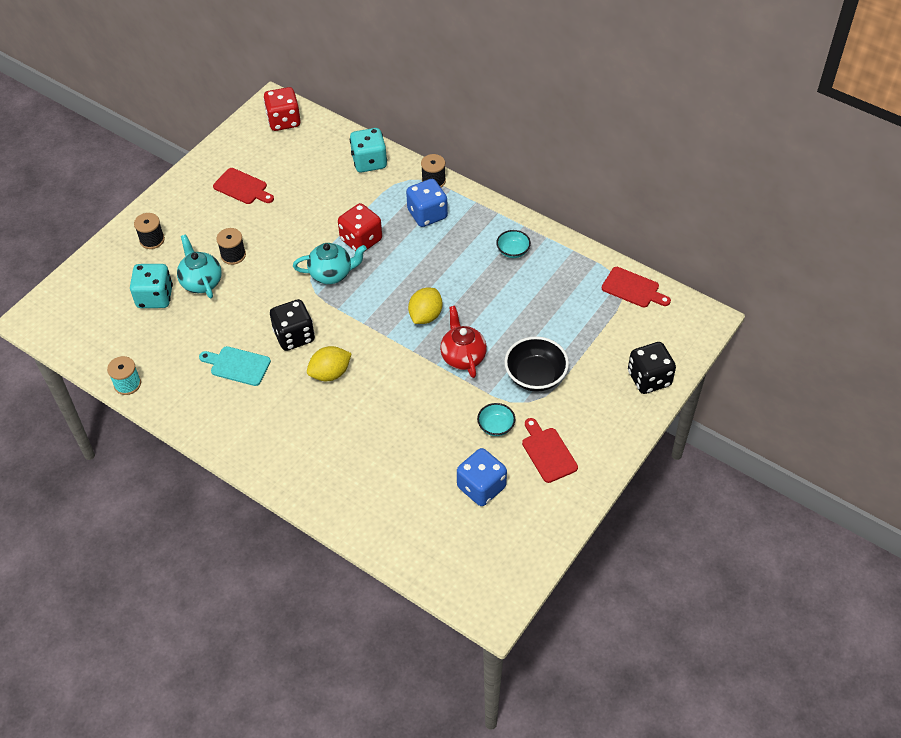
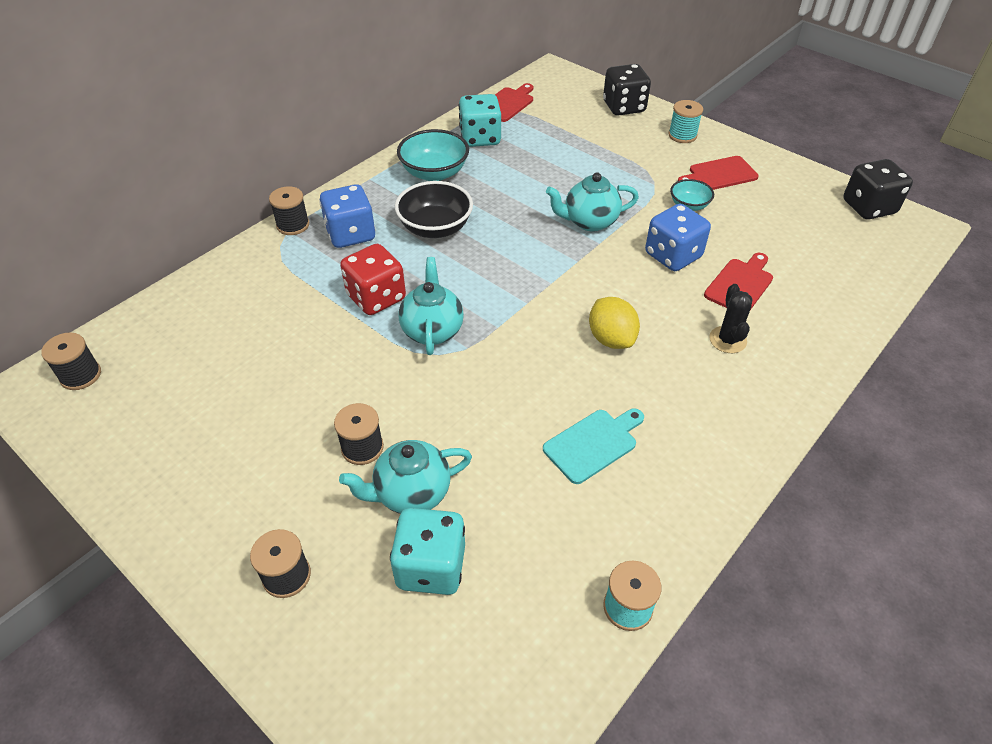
camera: 85 degrees left, 5 degrees down
turquoise cutting board [199,346,271,386] -> turquoise cutting board turned 150 degrees counterclockwise [543,408,644,484]
red cutting board [213,168,274,204] -> red cutting board moved to [704,253,773,310]
red dice [263,87,301,131] -> black spool [41,332,101,390]
black dice [270,299,315,351] -> black dice moved to [843,159,913,220]
turquoise dice [350,128,387,172] -> turquoise dice moved to [459,94,501,147]
yellow lemon [408,288,442,324] -> none
red teapot [440,306,487,378] -> turquoise teapot [546,172,639,232]
blue dice [457,448,507,506] -> blue dice moved to [645,204,711,271]
turquoise bowl [496,230,531,258] -> turquoise bowl [397,129,469,181], size x1.72
black bowl [504,336,569,392] -> black bowl moved to [395,181,473,238]
none -> turquoise spool [668,100,703,143]
none -> black cactus [709,284,752,353]

